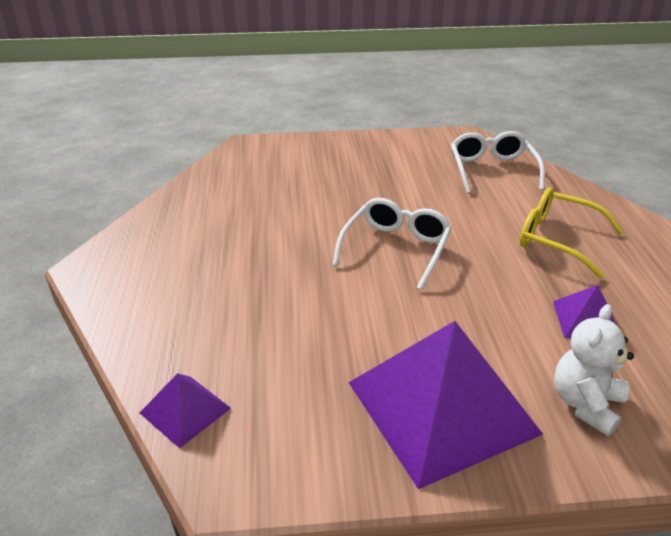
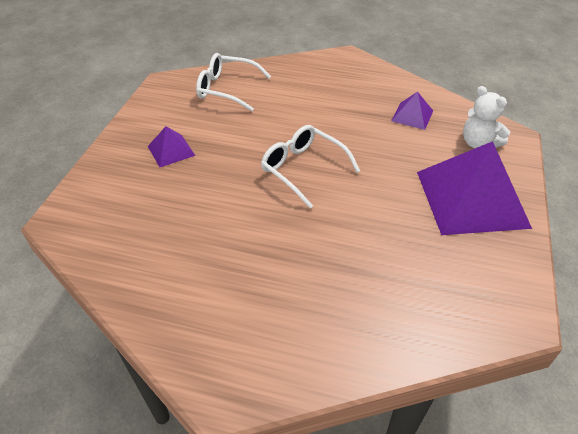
camera: 70 degrees left, 10 degrees up
purple pyramid [140,373,231,448] -> purple pyramid moved to [148,126,195,167]
yellow glasses [520,188,624,278] -> none

